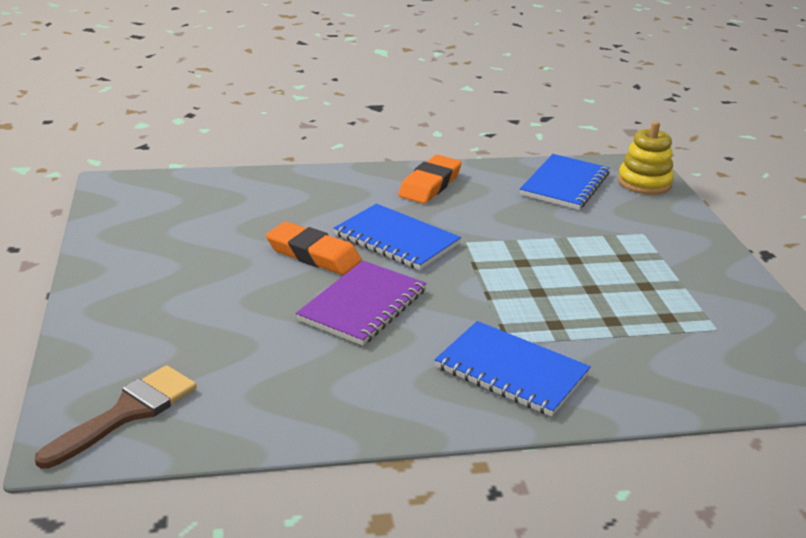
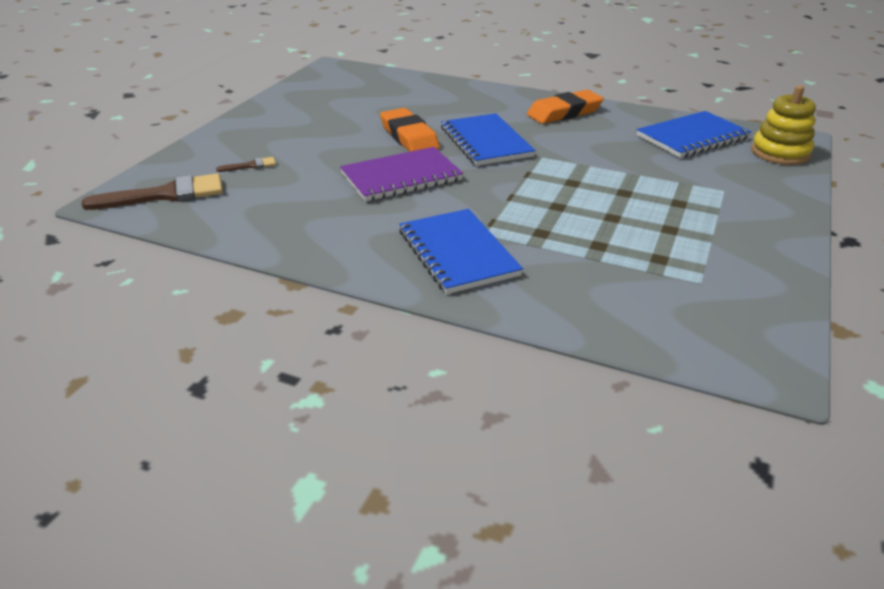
camera: 35 degrees right, 5 degrees up
none -> brown brush [216,157,276,172]

